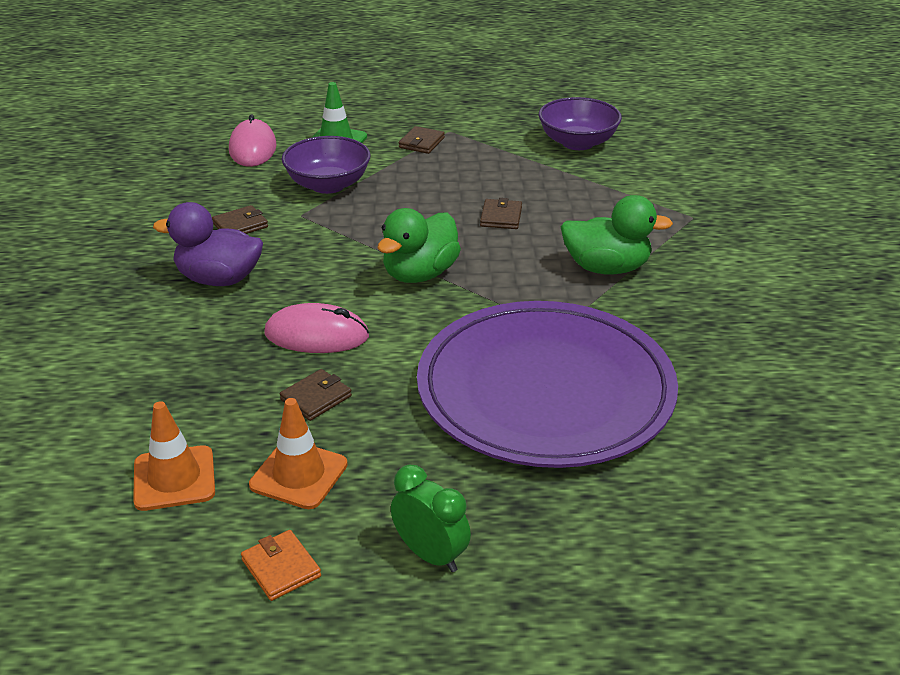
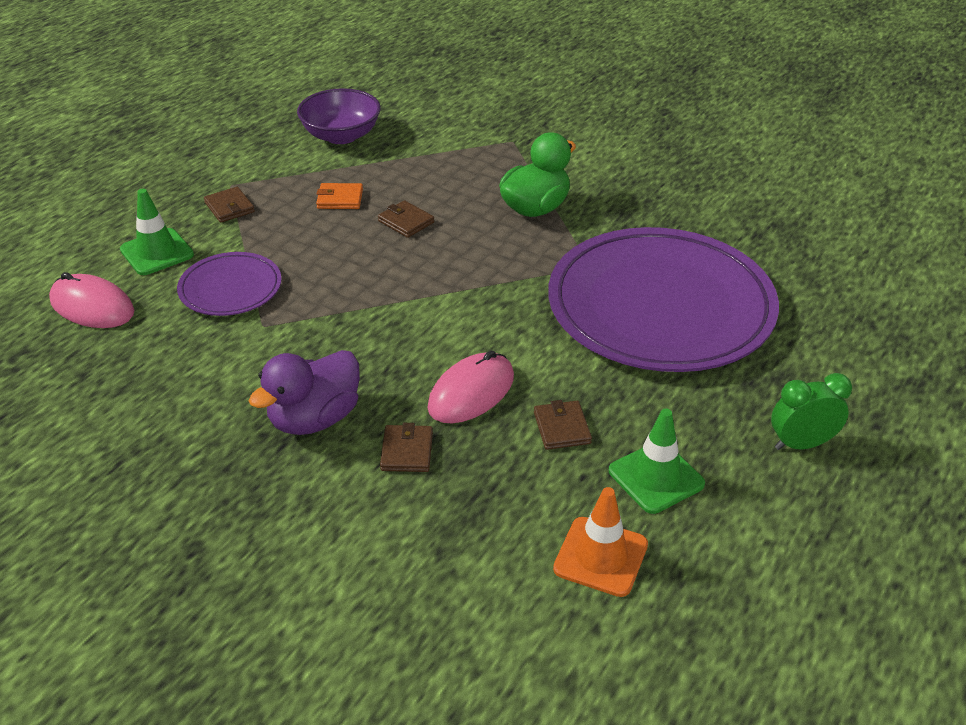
camera: 55 degrees left, 5 degrees up
brown wallet [212,205,268,234] -> brown wallet moved to [380,423,433,472]
orange wallet [241,530,321,601] -> orange wallet moved to [316,183,363,209]
orange traffic cone [249,398,348,509] -> green traffic cone [609,409,705,514]
purple bowl [282,136,370,194] -> purple plate [177,252,282,316]
green duck [377,208,461,283] -> none

